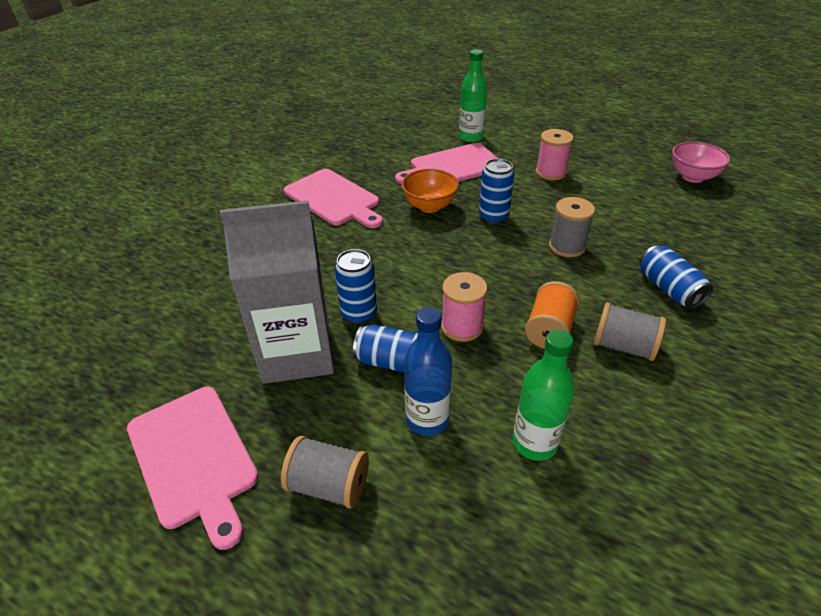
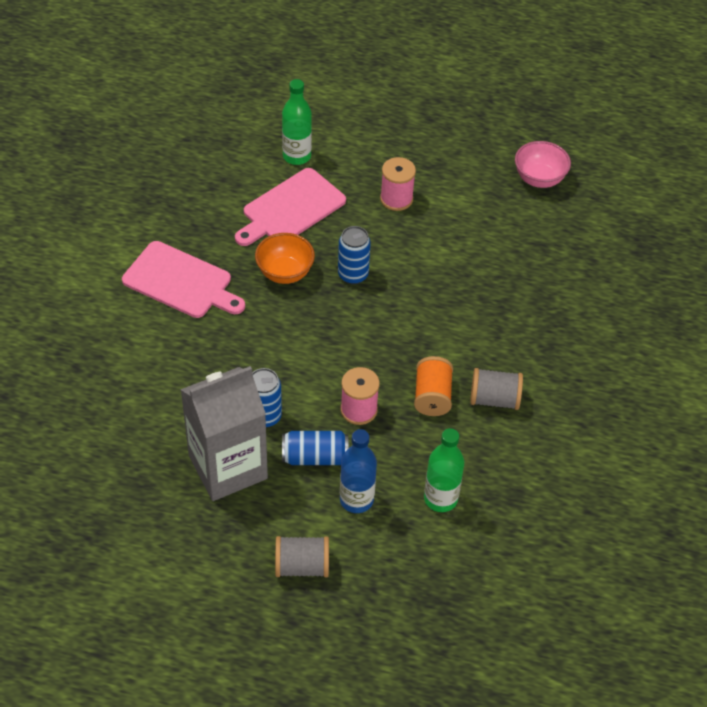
camera: 20 degrees left, 10 degrees up
pink cutting board [127,387,259,550] -> none
grey spool [549,197,595,257] -> none
blue can [639,245,713,309] -> none

